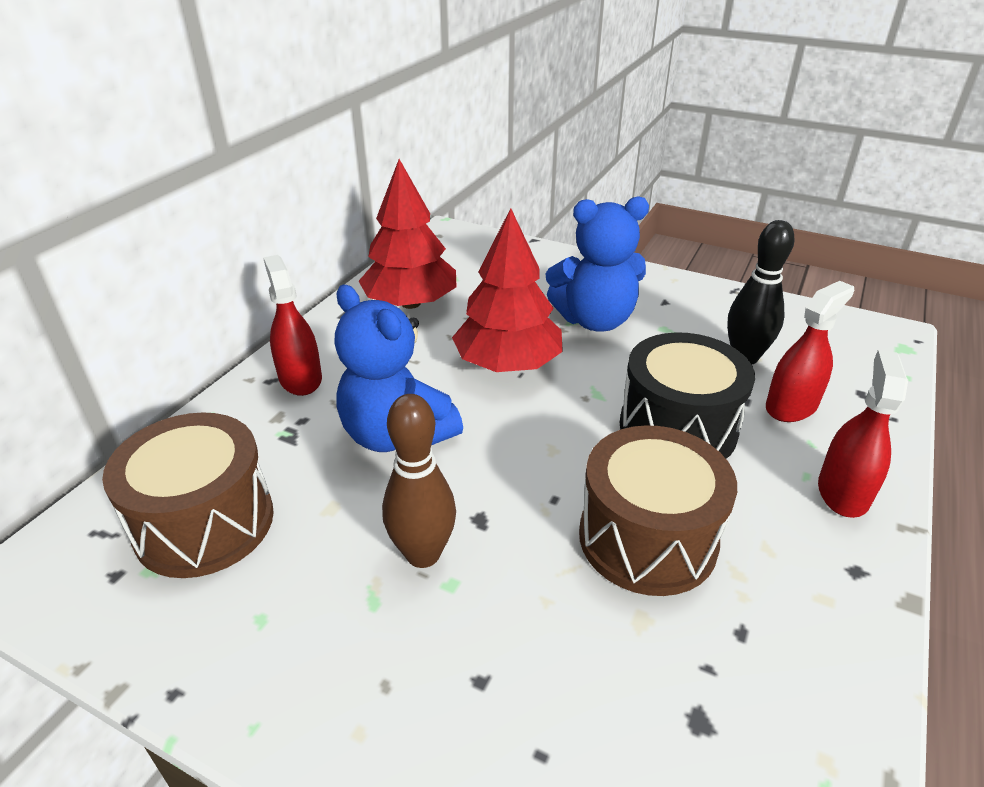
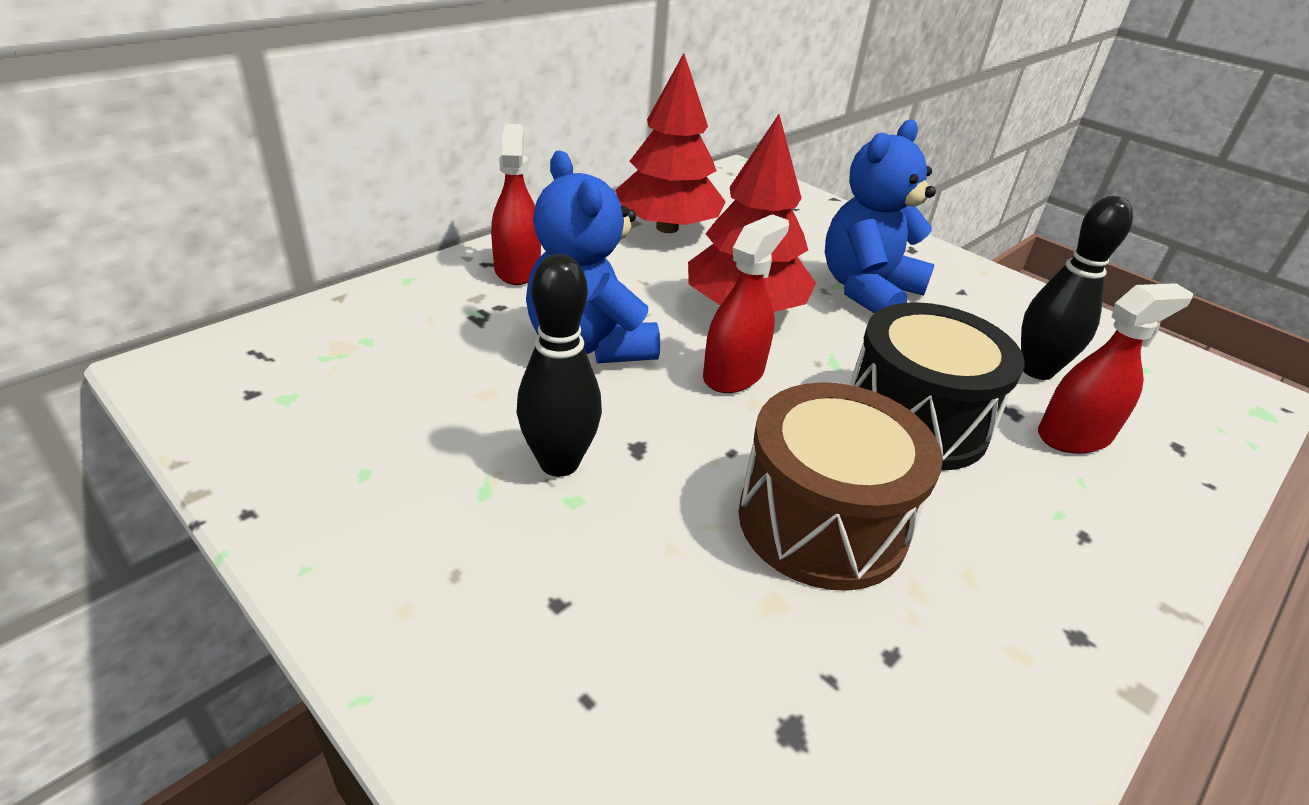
camera: 15 degrees right, 0 degrees up
brown drum [102,412,274,578] -> none
brown bowling pin [382,394,456,568] -> black bowling pin [517,254,602,477]
blue teddy bear [546,196,649,332] -> blue teddy bear turned 120 degrees clockwise [825,119,936,313]
red spray bottle [818,350,908,518] -> red spray bottle moved to [703,214,789,393]

